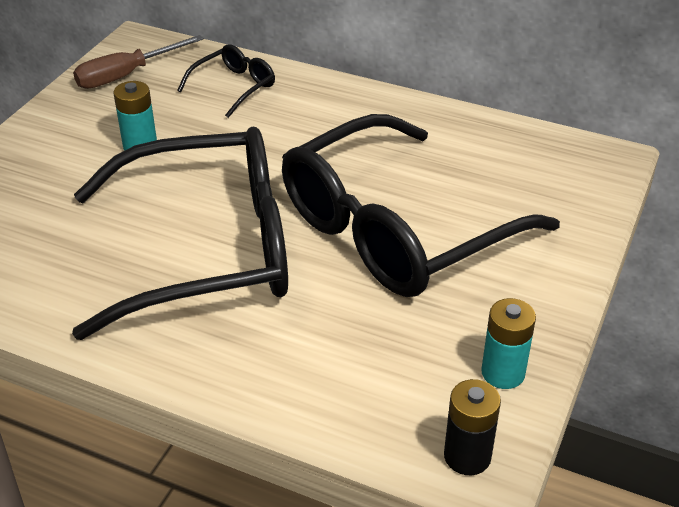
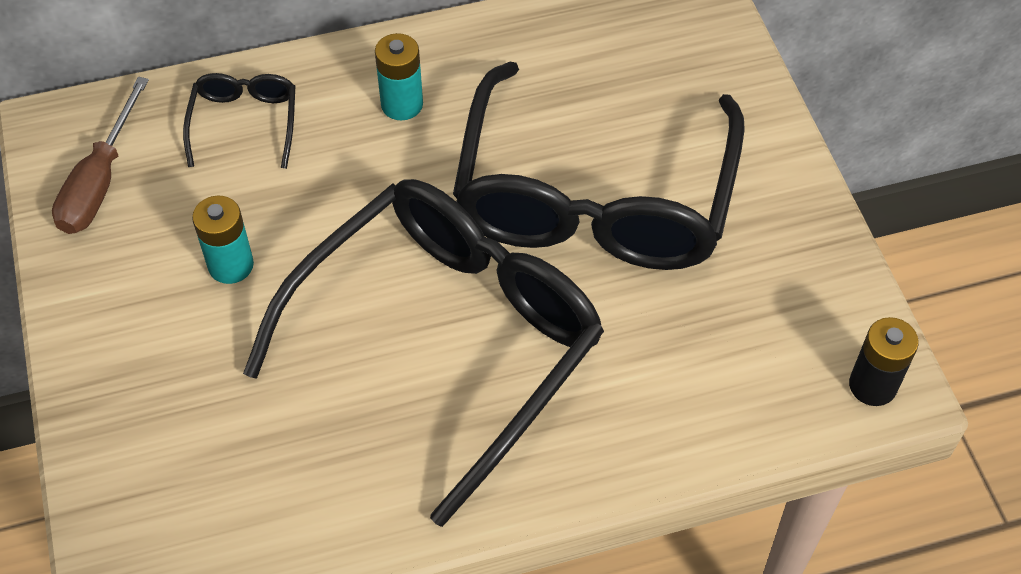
camera: 40 degrees left, 15 degrees up
turquoise battery [481,298,536,389] -> turquoise battery moved to [375,33,423,120]

